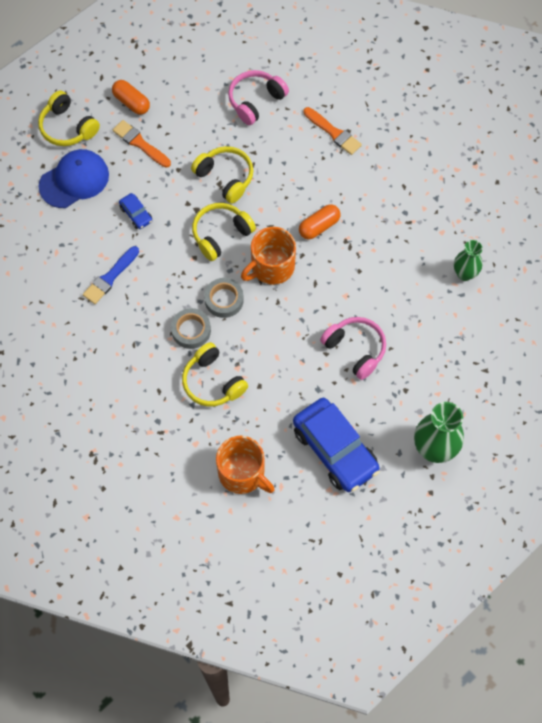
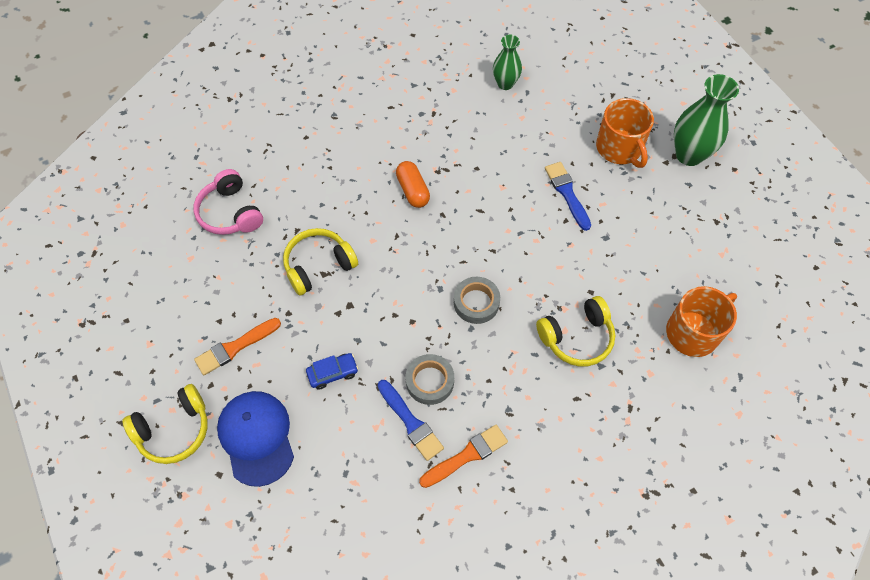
camera: 75 degrees left, 5 degrees down
orange capsule [112,80,150,115] -> none
grey tape [171,308,211,349] -> grey tape moved to [406,354,454,405]
yellow headphones [192,203,256,261] -> none
orange mug [241,227,296,285] -> orange mug moved to [596,98,654,168]
blue car [293,398,380,492] -> none
orange brush [303,107,362,155] -> orange brush moved to [419,425,508,488]
pink headphones [320,317,386,380] -> blue brush [545,162,591,231]

